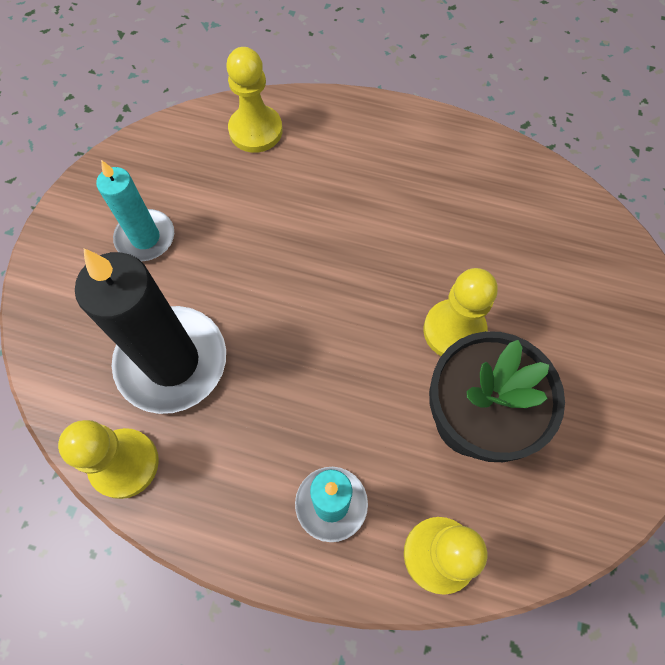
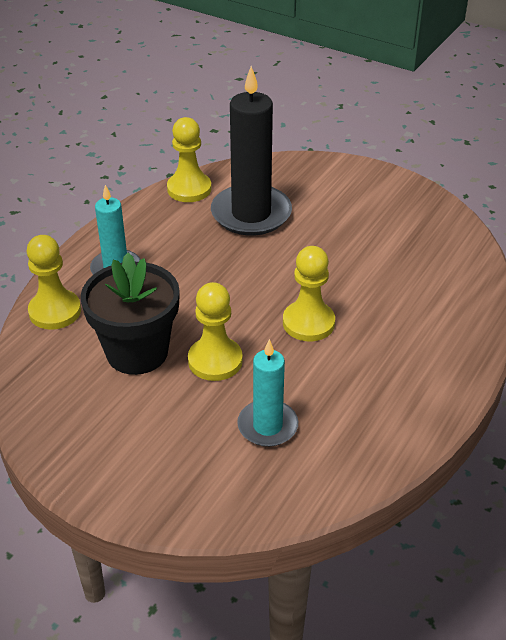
camera: 105 degrees right, 25 degrees down
turquoise candle [96,160,174,261] -> turquoise candle moved to [237,339,298,447]
yellow pawn [226,47,283,153] -> yellow pawn moved to [283,246,335,341]

